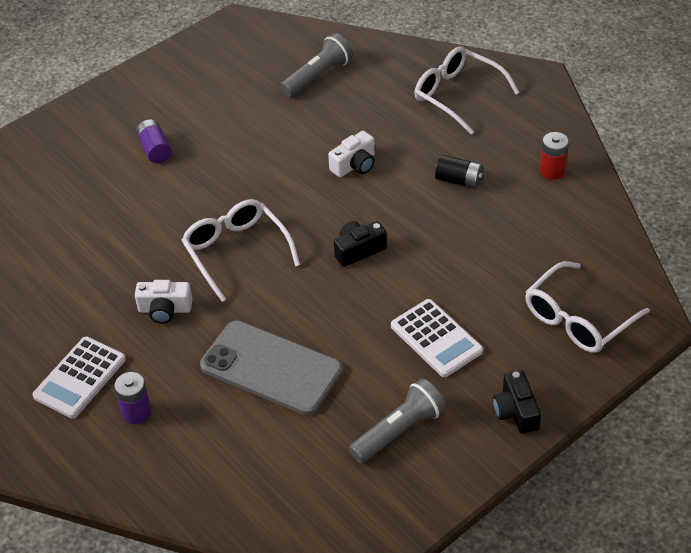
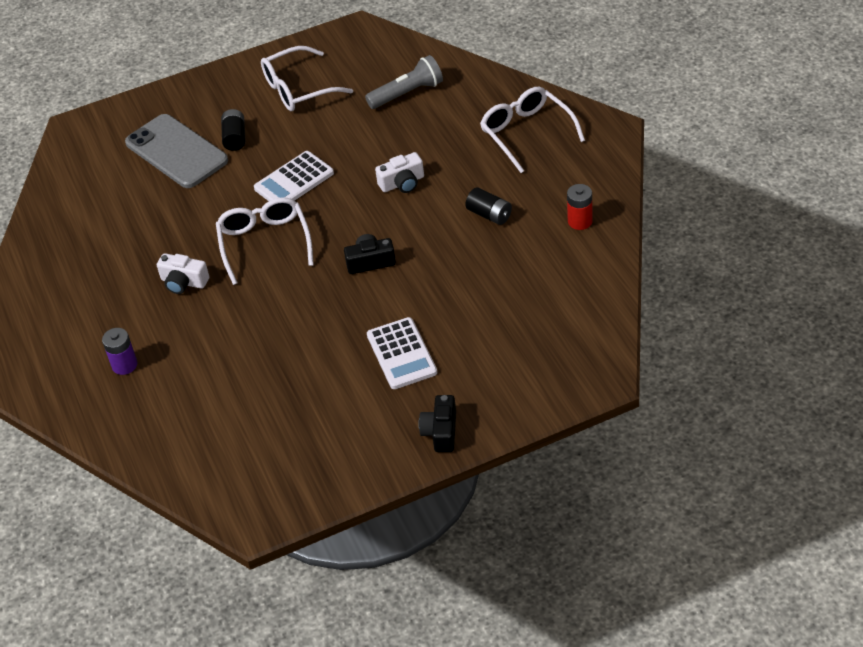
camera: 20 degrees right, 0 degrees up
white calculator [32,337,126,419] -> white calculator moved to [254,151,334,201]
purple battery [136,119,172,163] -> black battery [221,109,245,151]
grey phone [200,320,342,415] -> grey phone moved to [125,114,228,188]
grey flashlight [349,379,446,463] -> none
white glasses [525,261,650,353] -> white glasses moved to [261,46,353,111]

